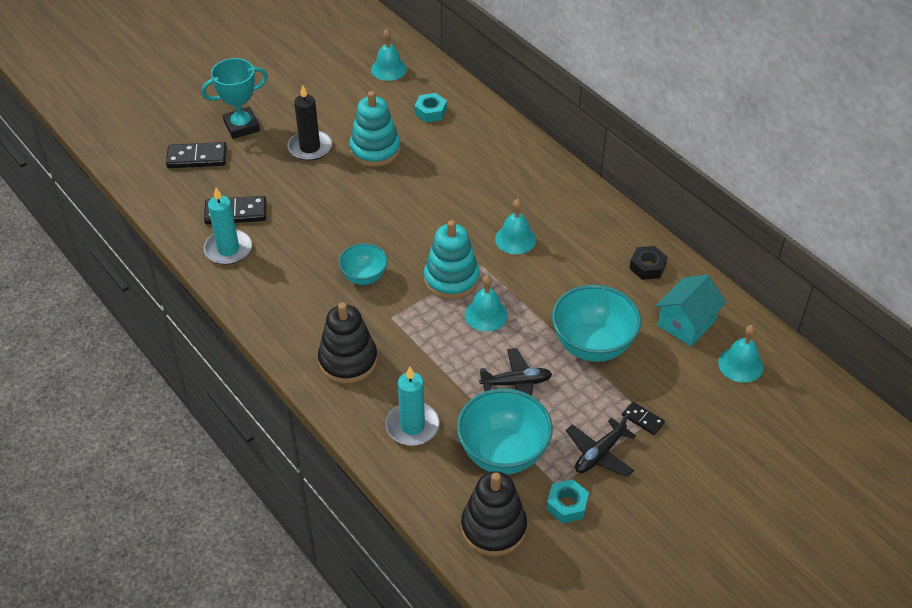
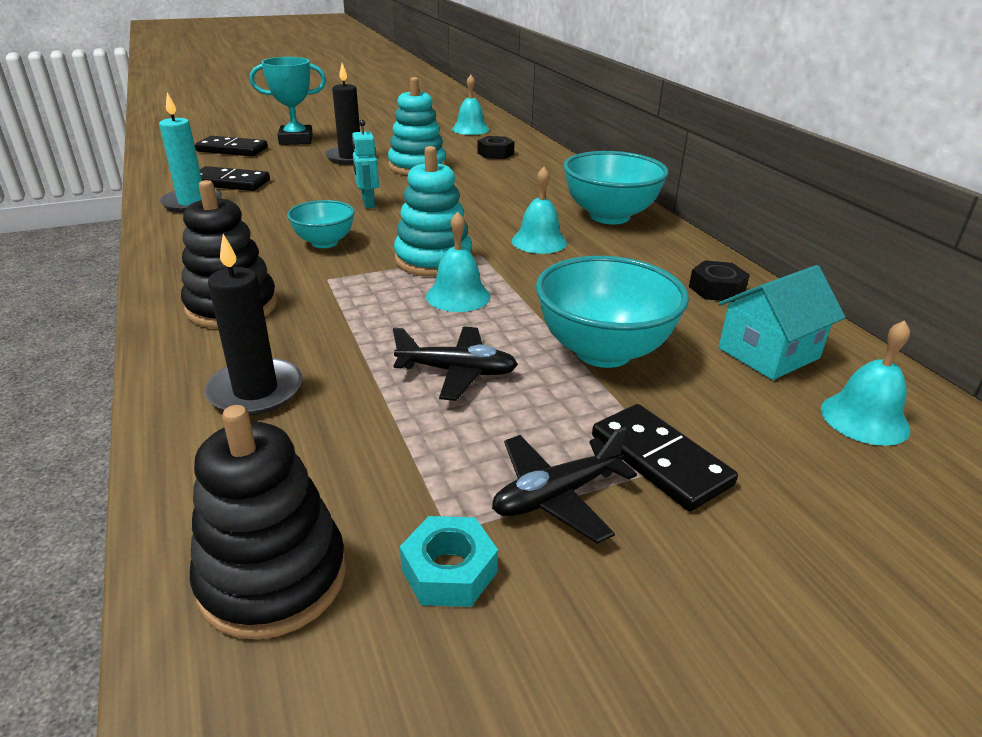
camera: 15 degrees right, 15 degrees down
turquoise candle [385,366,440,446] -> black candle [205,234,302,416]
turquoise nut [414,93,447,122] -> black nut [477,136,515,159]
turquoise bowl [457,388,553,474] -> turquoise bowl moved to [563,151,669,224]
black domino [622,401,665,435] -> black domino [592,404,738,511], size x1.78
none -> turquoise robot [352,120,379,208]

